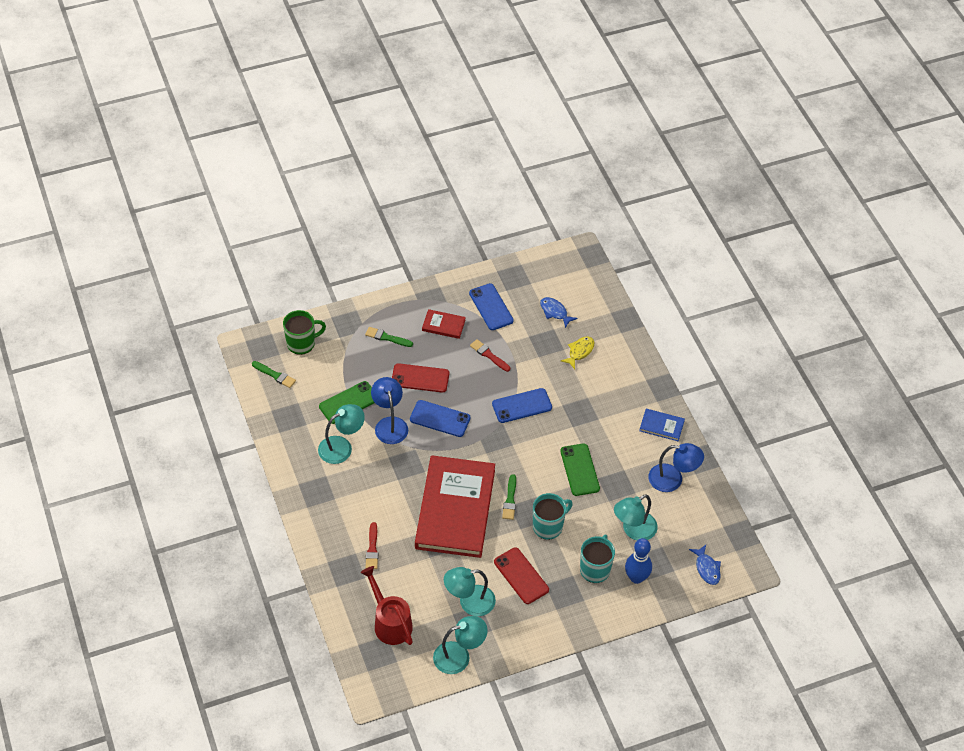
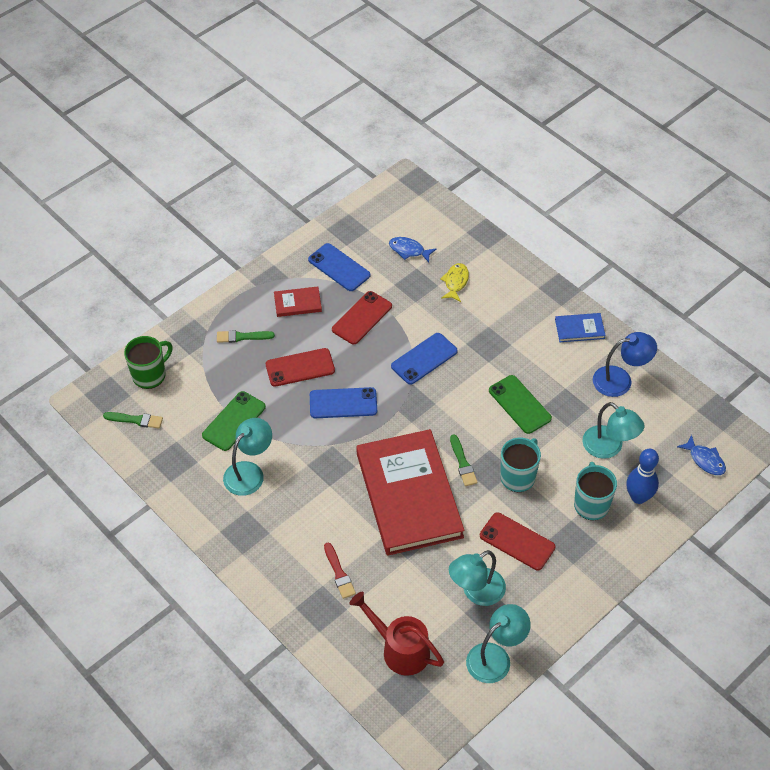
camera: 20 degrees left, 0 degrees up
blue lamp [371,377,408,444] -> none
red brush [470,339,510,372] -> red phone [332,291,392,344]
turquoise lamp [614,494,658,540] -> turquoise lamp turned 75 degrees counterclockwise [582,402,645,459]

